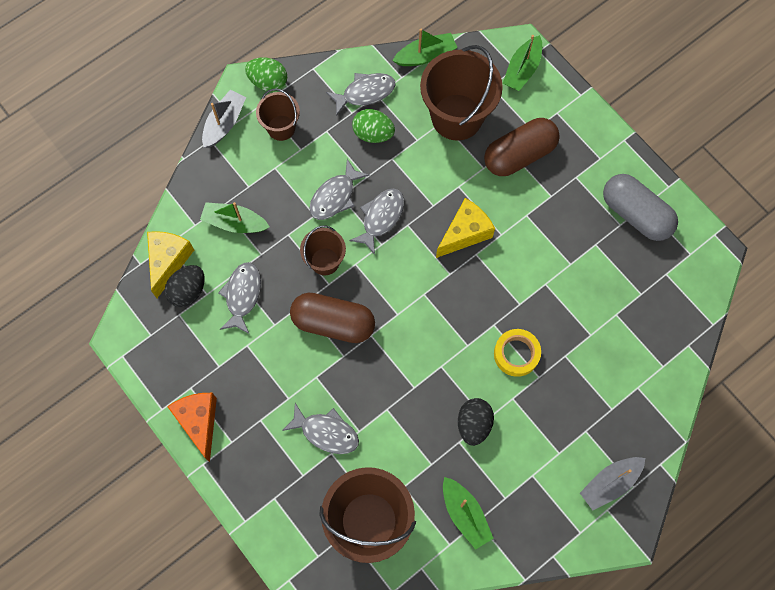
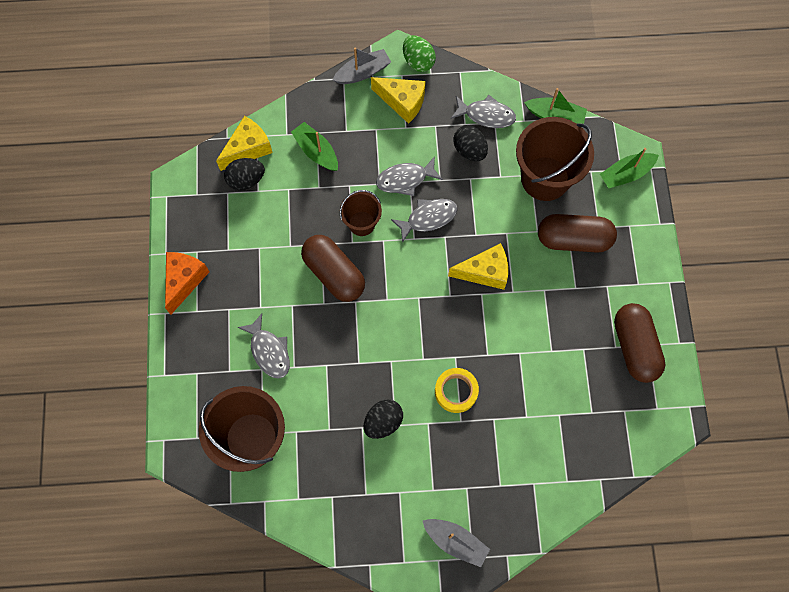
camera: 35 degrees right, 0 degrees up
grey fish [218,262,261,334] -> none
brown bucket [256,89,300,141] -> yellow cheese [371,77,426,124]
green egg [352,109,395,143] -> black egg [453,125,488,161]
green boat [443,477,494,550] -> none
grey boat [580,457,645,510] -> grey boat turned 150 degrees counterclockwise [423,519,490,567]
grey capsule [603,174,678,241] -> brown capsule [614,303,665,383]

